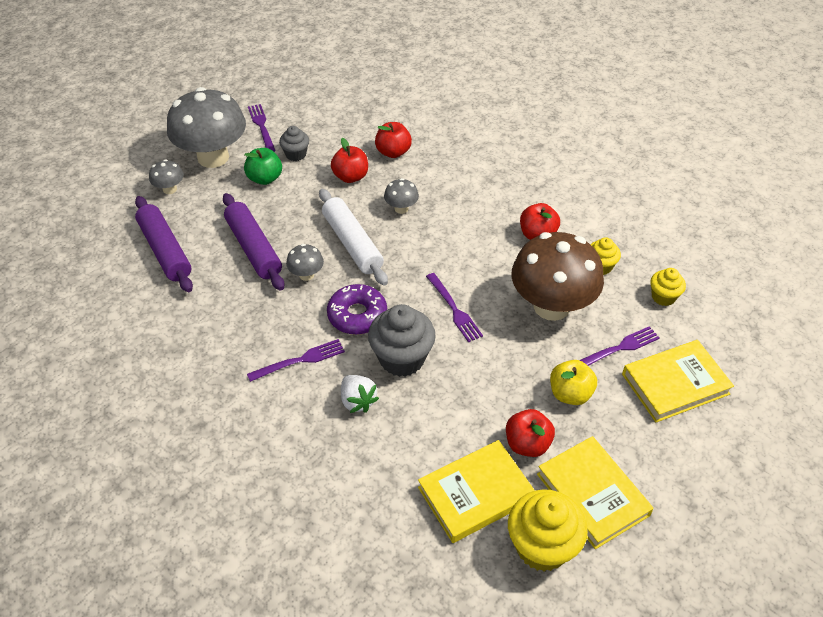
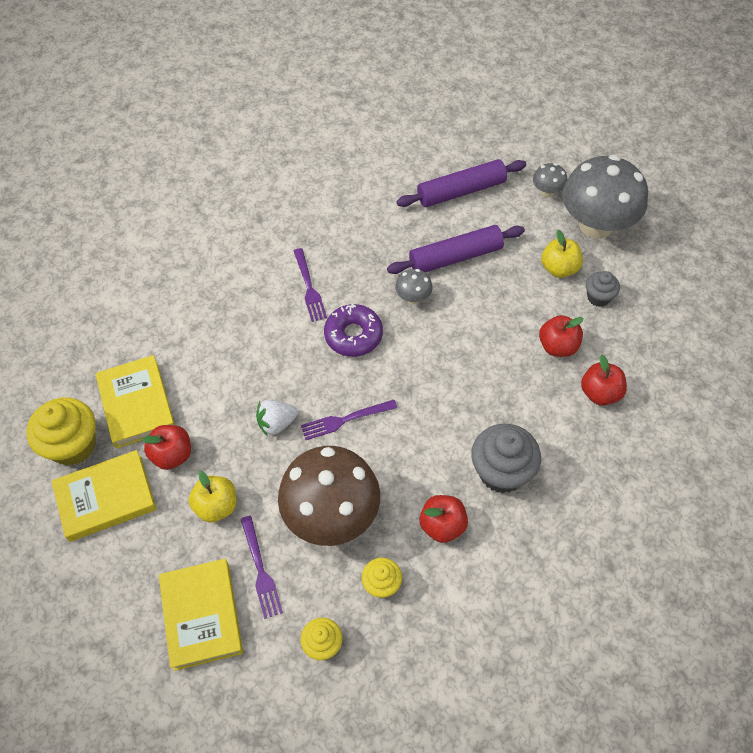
camera: 100 degrees right, 10 degrees up
green apple [244,148,282,185] -> yellow apple [541,230,583,278]
purple fork [248,104,276,152] -> none
white rolling pin [319,189,388,286] -> none
white strawberry [341,375,379,413] -> white strawberry moved to [256,399,298,437]
grey cupcake [368,304,436,377] -> grey cupcake moved to [471,424,541,493]
grey mushroom [384,178,419,214] -> none

